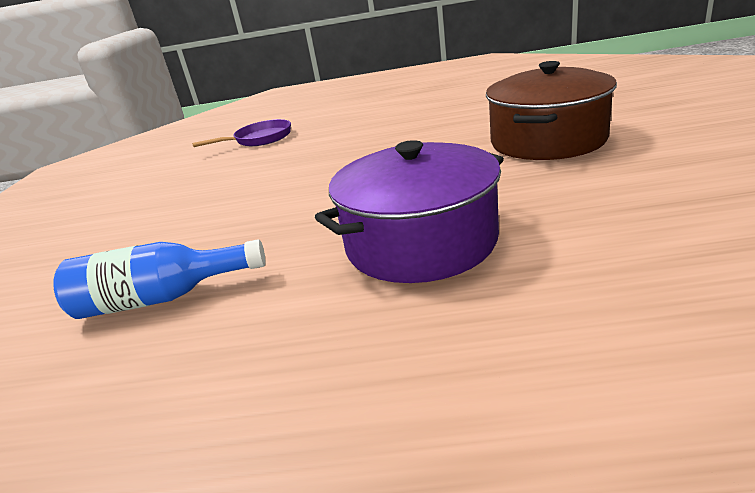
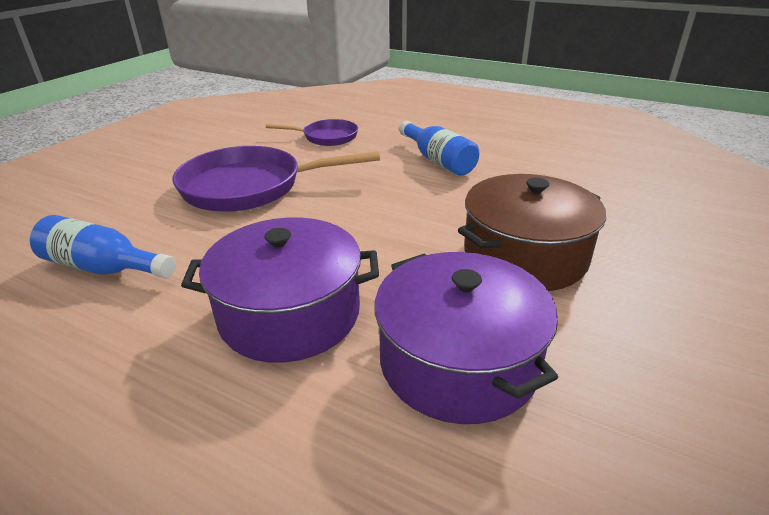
camera: 25 degrees right, 5 degrees up
none -> purple pan [172,146,380,212]
none -> purple pot [374,252,558,424]
none -> blue bottle [399,121,480,176]

